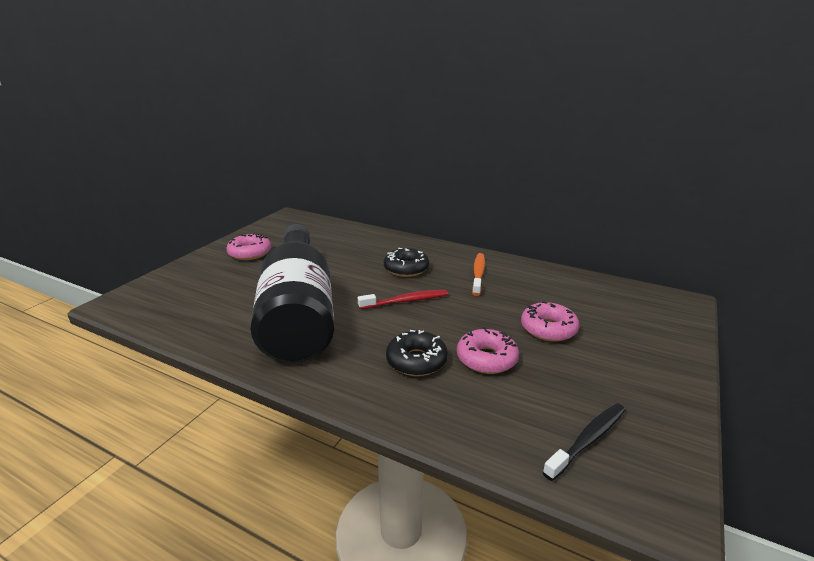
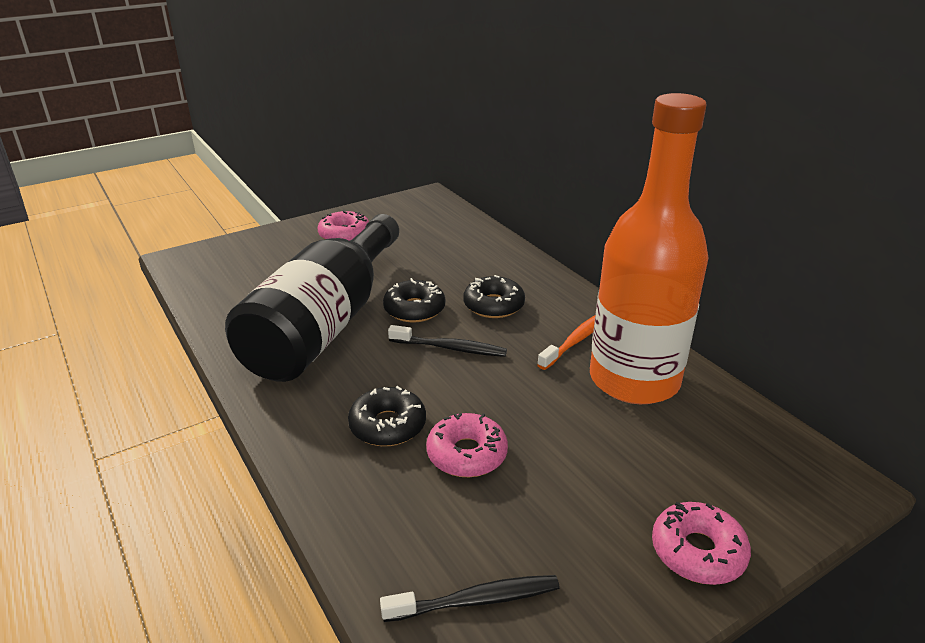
camera: 30 degrees right, 5 degrees up
red toothbrush [358,290,448,309] -> black toothbrush [388,325,507,357]
pink donut [521,301,580,342] -> pink donut moved to [652,502,751,585]
none -> black donut [383,278,445,322]
none -> orange bottle [590,93,708,404]

